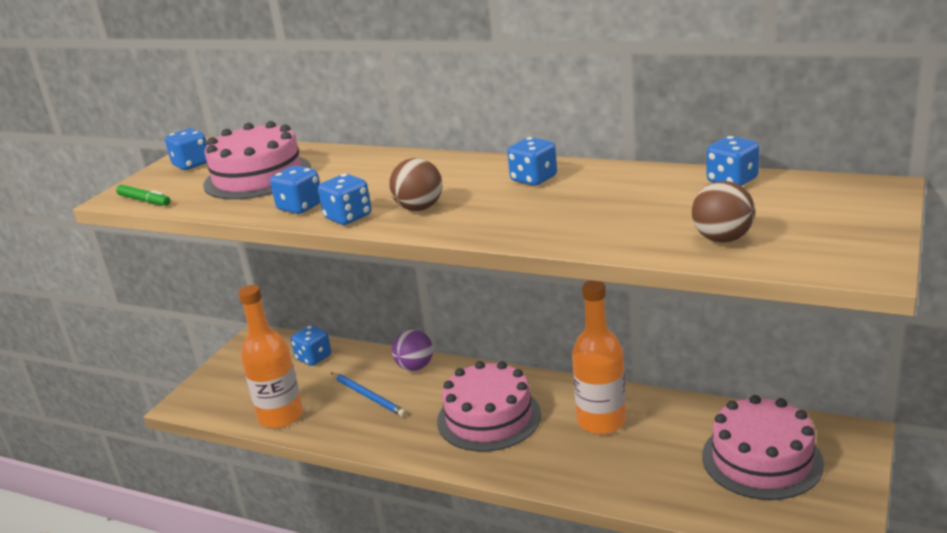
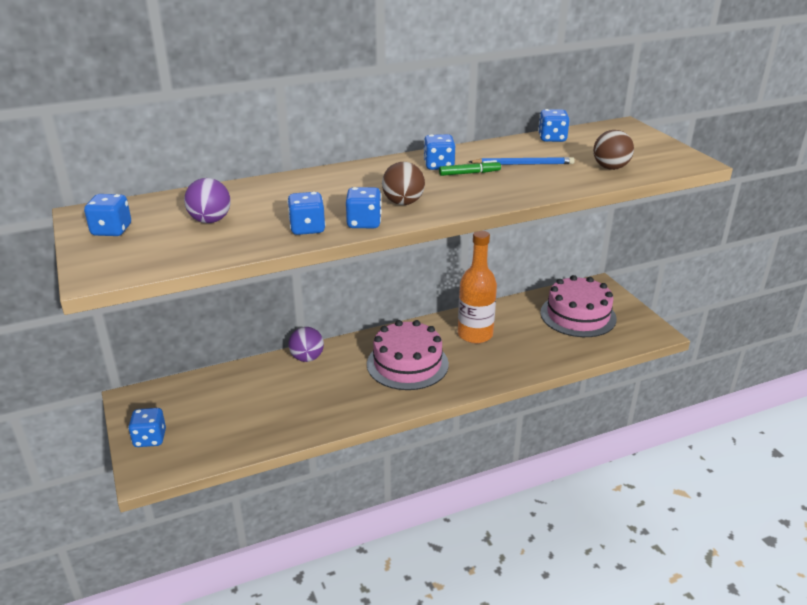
camera: 50 degrees left, 5 degrees up
green marker [116,185,171,206] -> green marker moved to [439,160,501,176]
pink cake [203,121,311,200] -> purple ball [184,178,231,223]
orange bottle [238,285,303,428] -> none
blue dice [291,325,331,366] -> blue dice moved to [128,408,166,447]
blue pencil [331,373,407,417] -> blue pencil moved to [469,157,575,165]

